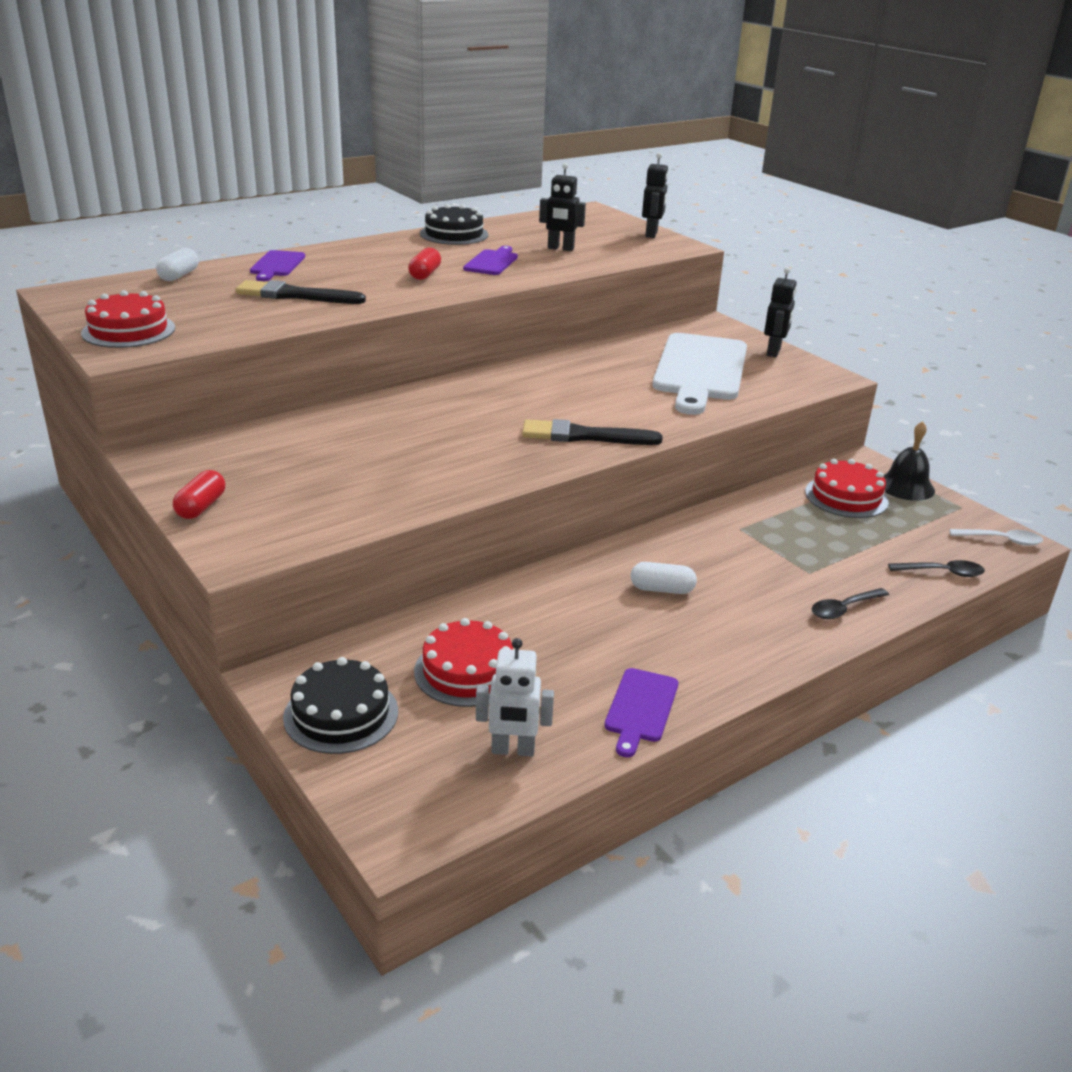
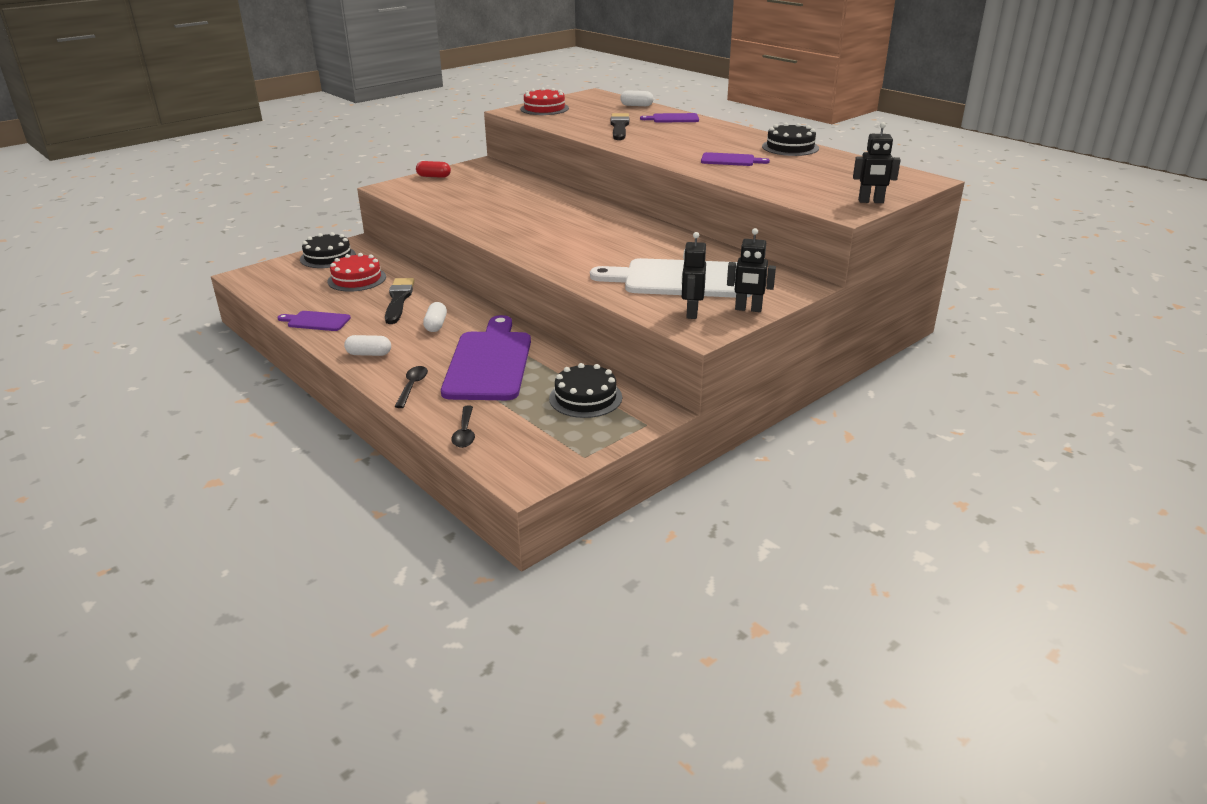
camera: 85 degrees right, 0 degrees up
red capsule [408,247,441,280] -> none
white robot [476,638,554,756] -> none
black brush [522,419,663,445] -> black brush moved to [385,278,414,324]
black robot [539,163,586,251] -> black robot moved to [682,232,706,319]
red cake [805,459,889,518] -> black cake [549,363,622,418]
black spoon [812,588,889,619] -> black spoon turned 45 degrees clockwise [395,366,428,408]
black bell [884,421,935,501] -> none
white spoon [949,529,1043,546] -> none
none -> white capsule [344,335,391,356]
none -> purple cutting board [441,315,531,400]

